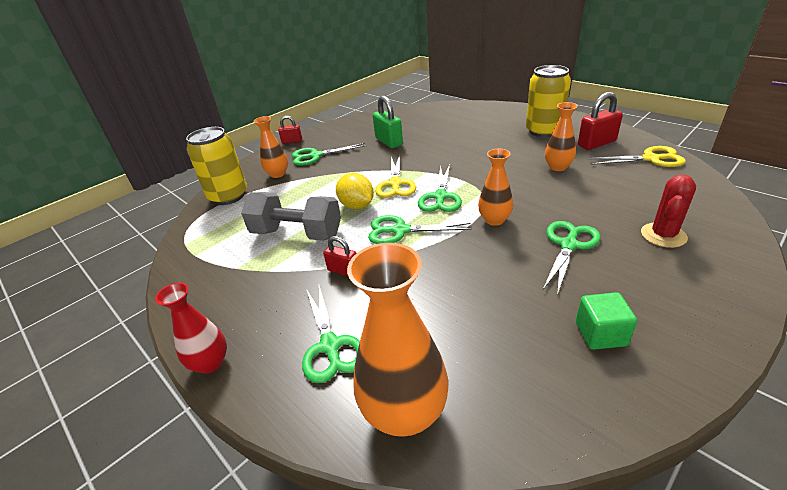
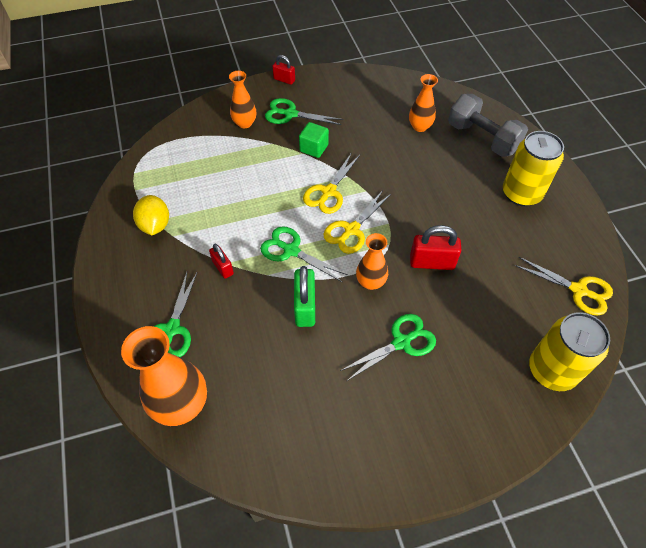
camera: 25 degrees right, 20 degrees up
red vase [155,283,227,374] -> none
yellow can [186,127,247,205] -> yellow can moved to [529,312,610,391]
grey dumbbell [241,192,341,241] -> grey dumbbell moved to [448,94,528,157]
yellow lemon [336,173,374,209] -> yellow lemon moved to [133,195,169,235]
green padlock [373,96,403,148] -> green padlock moved to [294,266,315,327]
green scissors [418,165,462,212] -> yellow scissors [323,190,391,254]
orange vase [545,102,578,171] -> orange vase moved to [409,74,438,132]
green cube [576,292,637,350] -> green cube moved to [299,122,329,158]
red padlock [578,92,623,150] -> red padlock moved to [410,225,461,270]
red cactus [641,175,696,248] -> none

